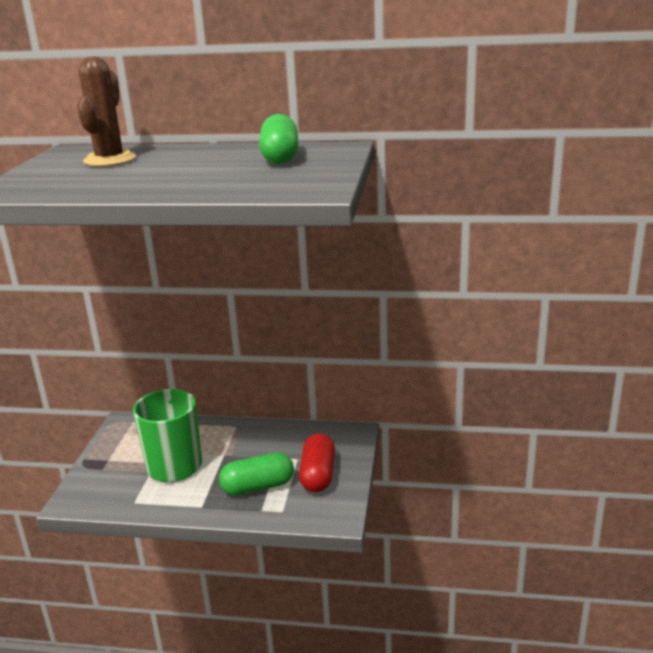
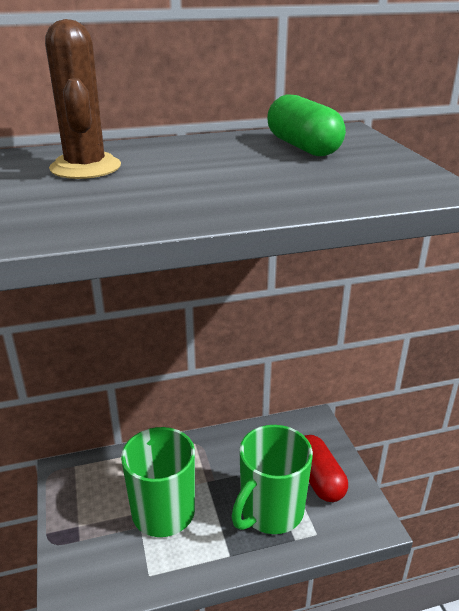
camera: 25 degrees left, 5 degrees up
green capsule [219,452,294,496] -> green mug [232,425,313,534]

